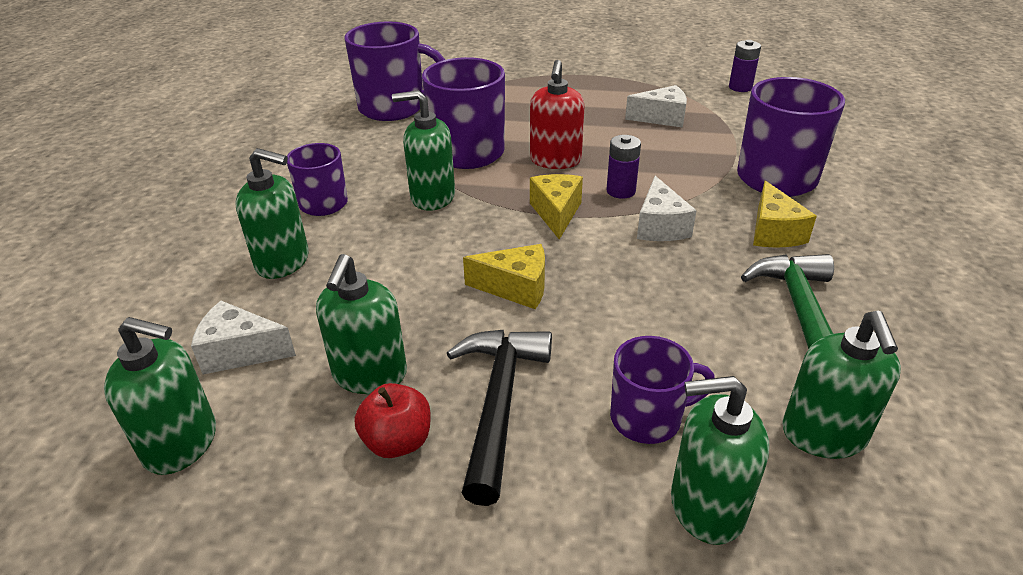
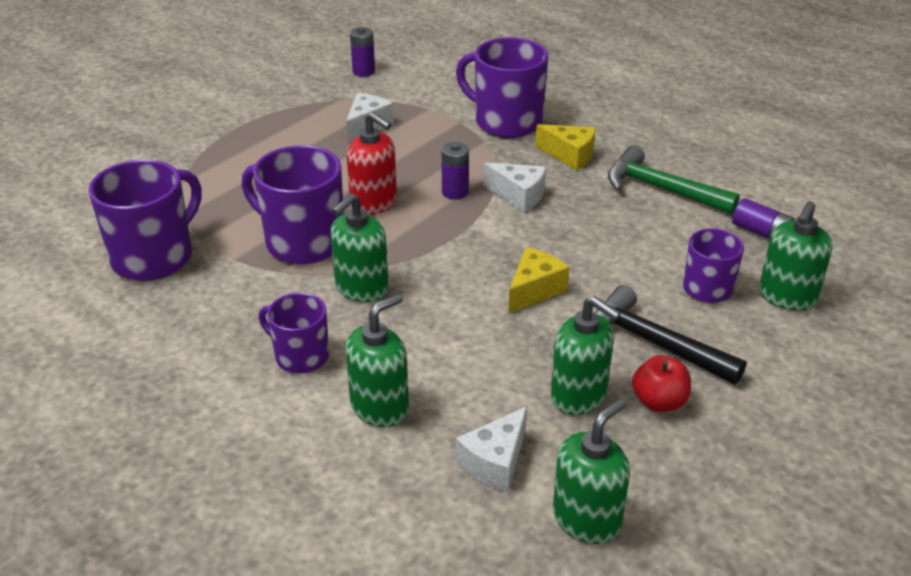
camera: 60 degrees left, 0 degrees up
yellow cheese [530,174,583,239] -> none
green soap dispenser [782,311,901,459] -> purple battery [732,198,795,238]

